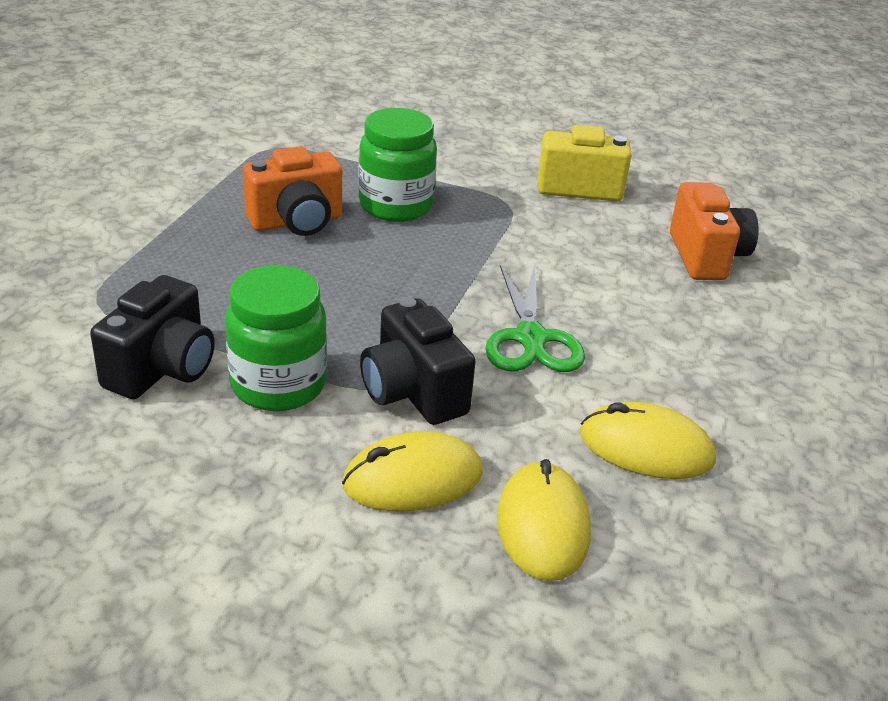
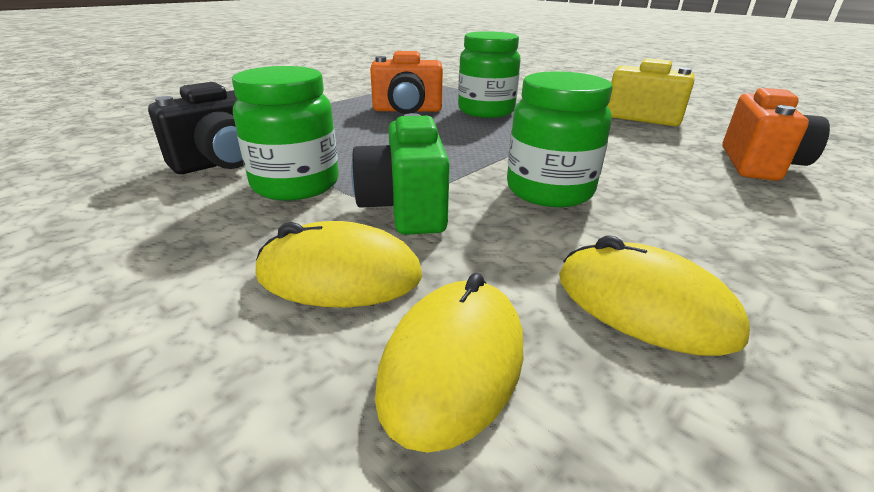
camera: 25 degrees right, 5 degrees down
black camera [360,297,476,425] -> green camera [351,113,450,235]
green scissors [485,265,585,372] -> green jar [507,71,613,207]

